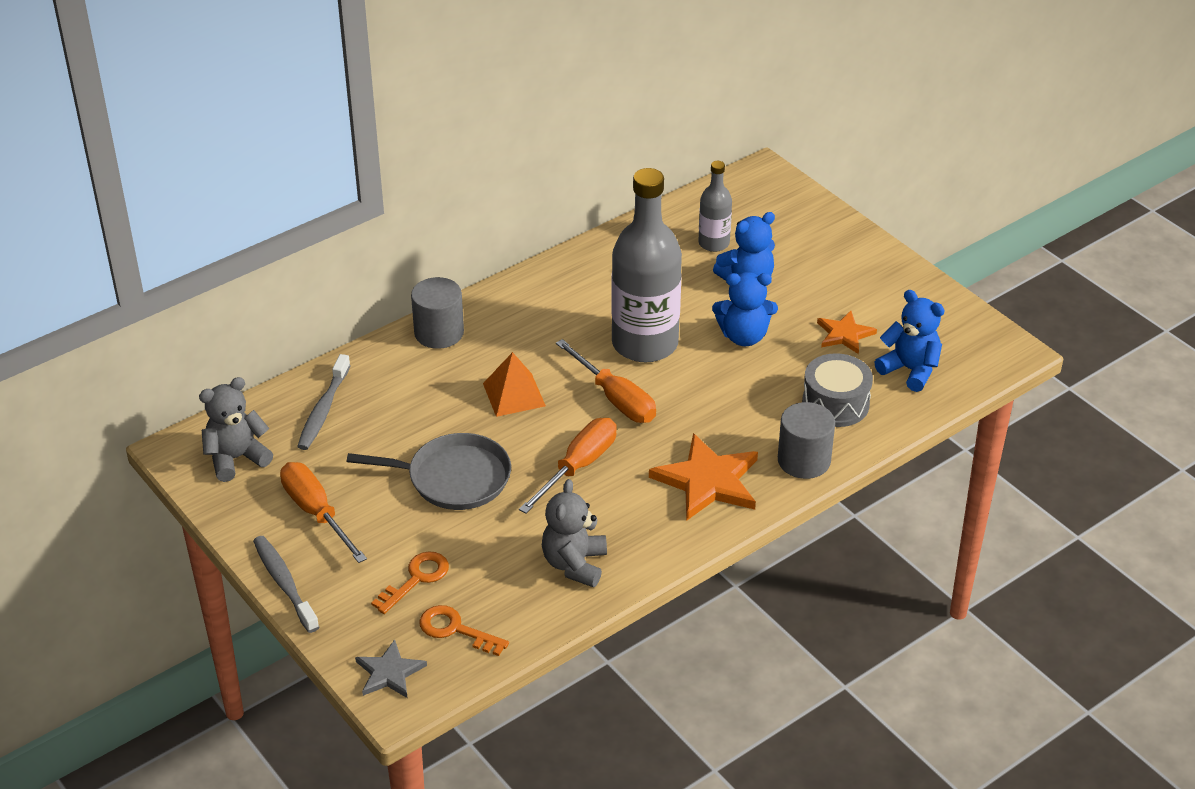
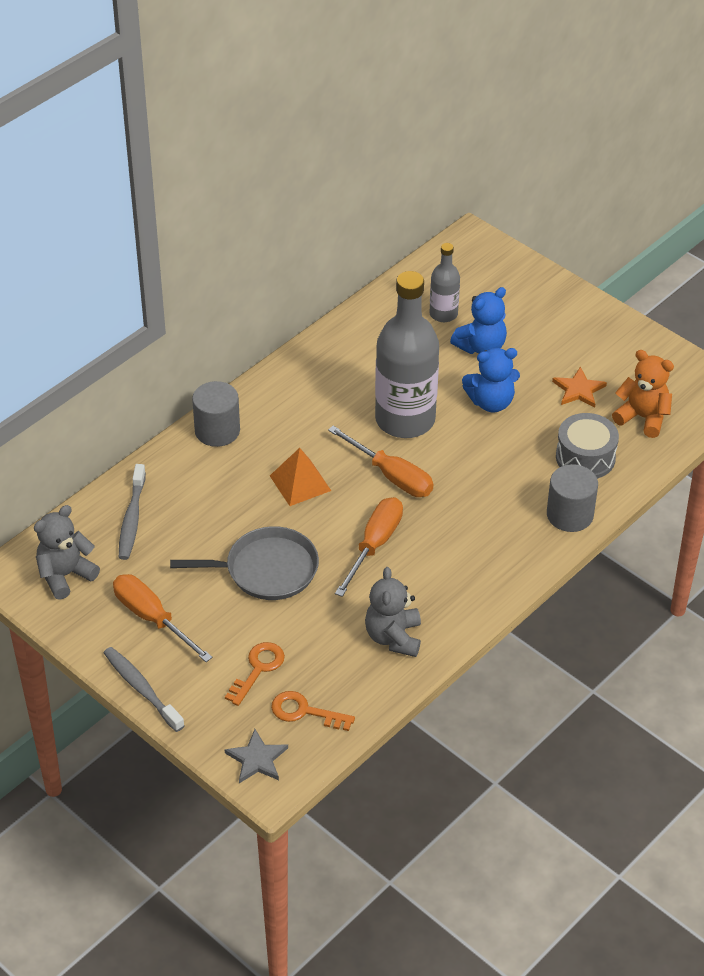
camera: 10 degrees left, 5 degrees up
orange star [649,433,758,521] -> none
blue teddy bear [874,290,944,392] -> orange teddy bear [612,350,674,438]

